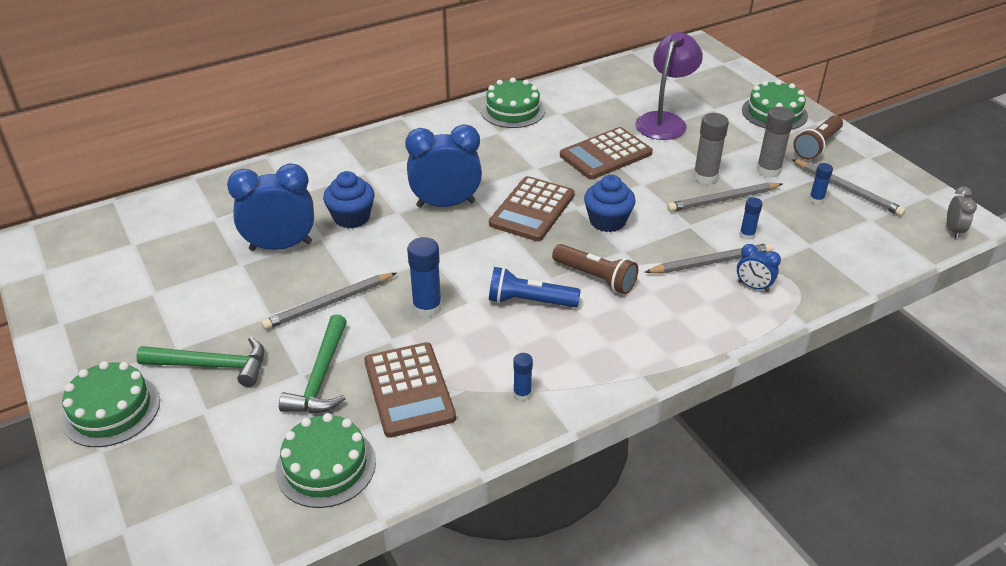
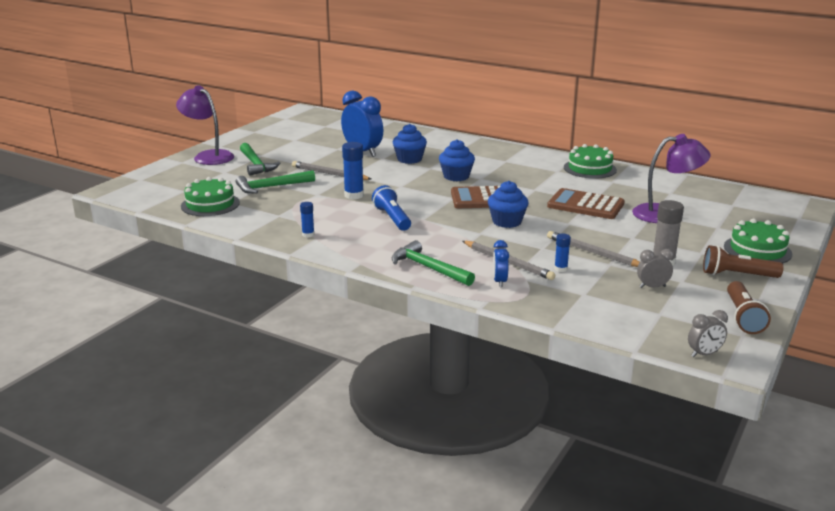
camera: 60 degrees right, 15 degrees down
green cake [61,361,160,447] -> purple lamp [176,85,234,165]
brown calculator [364,342,456,438] -> none
blue clock [405,124,482,208] -> blue cupcake [439,139,475,181]
brown flashlight [552,244,638,294] -> brown flashlight moved to [727,281,771,334]
grey glue stick [693,113,729,184] -> none
grey pencil [792,159,906,216] -> none
blue glue stick [809,163,833,204] -> grey clock [637,249,674,288]
none -> green hammer [392,240,475,286]

